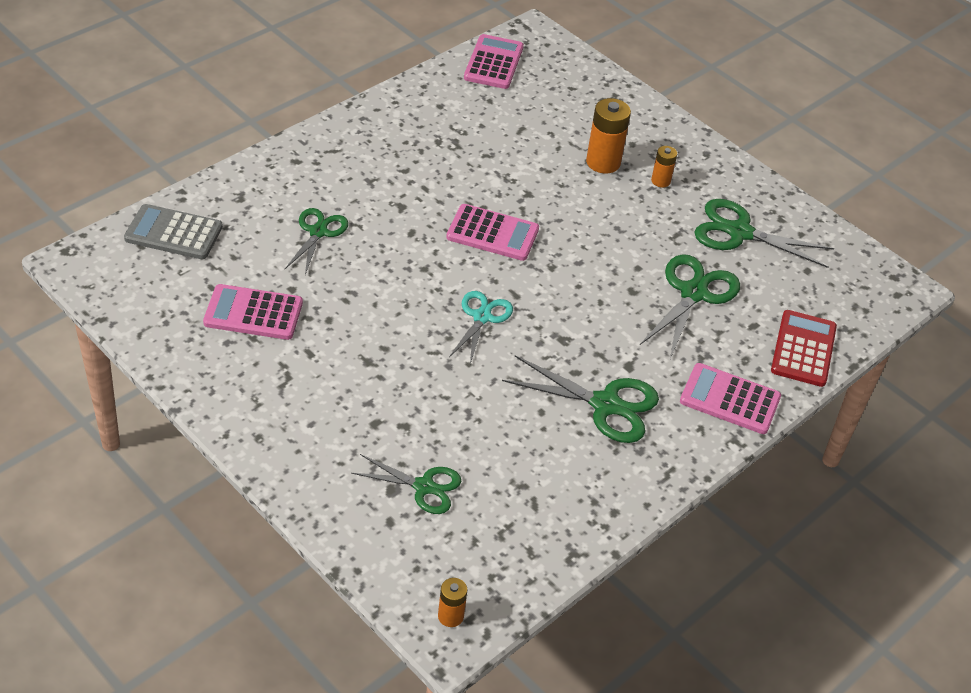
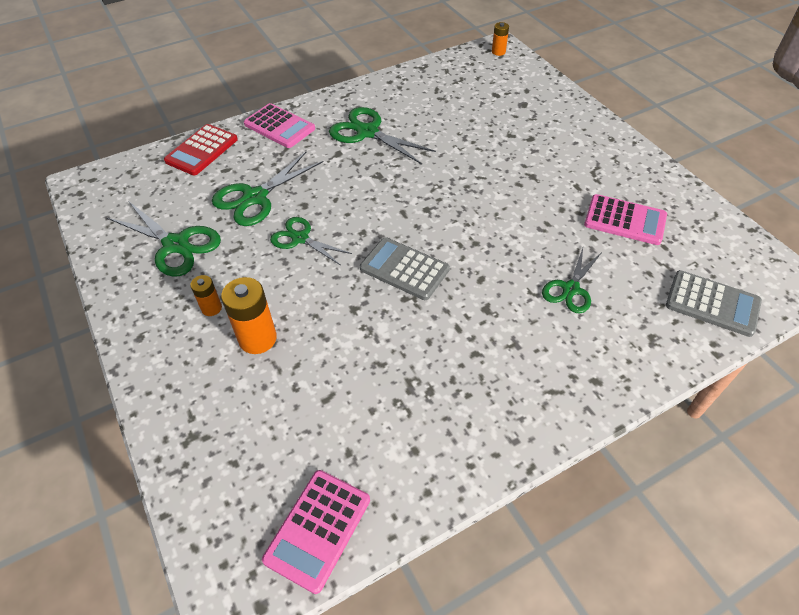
camera: 160 degrees left, 5 degrees up
green scissors [351,454,461,514] -> green scissors moved to [270,217,352,265]
pink calculator [446,204,539,261] -> grey calculator [360,237,450,300]
turquoise scissors [449,291,513,364] -> none

